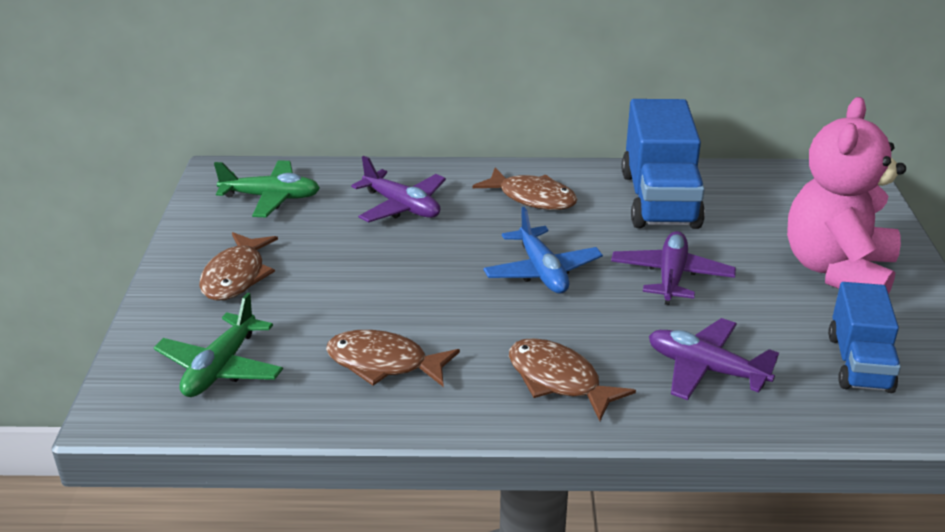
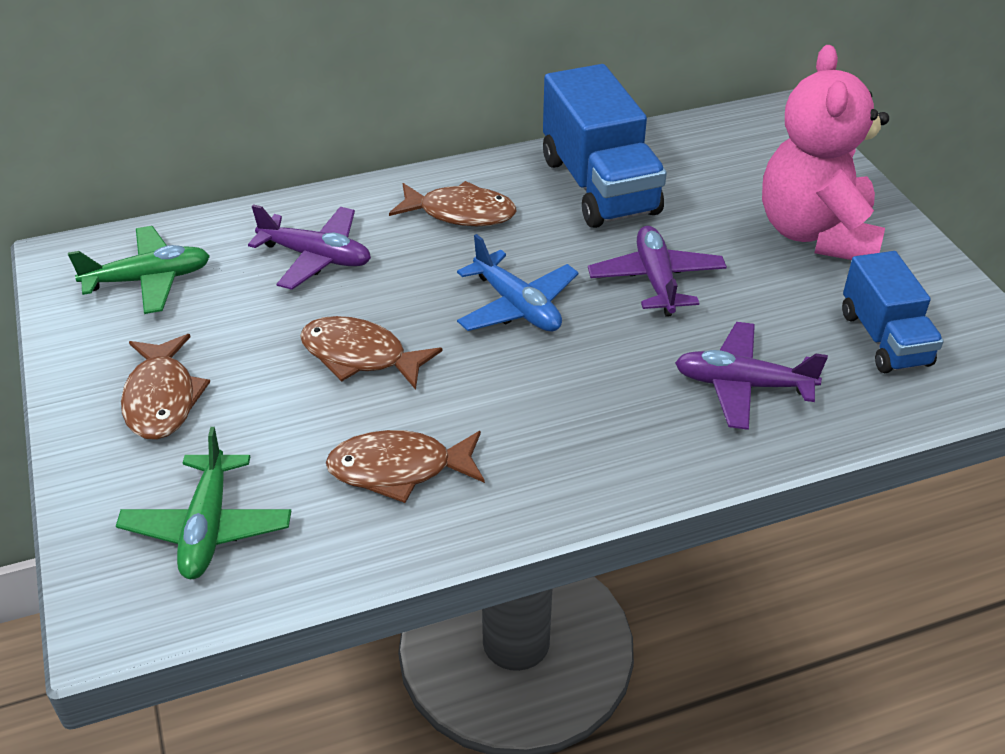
camera: 20 degrees left, 10 degrees up
brown fish [509,338,636,421] -> brown fish moved to [300,316,442,390]

